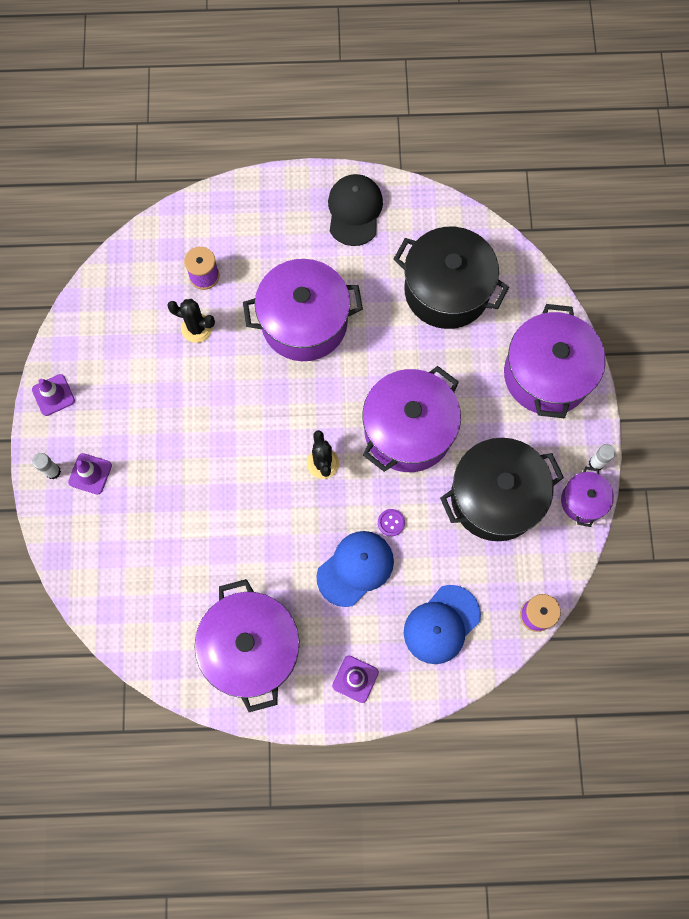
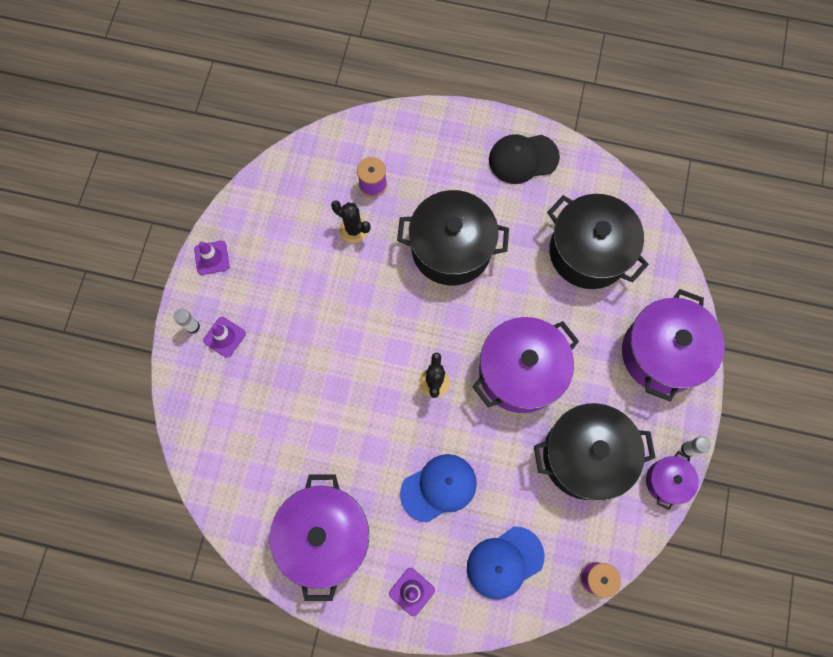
camera: 15 degrees right, 0 degrees up
purple pot [243,259,363,361] -> black pot [397,190,509,285]
black cap [328,174,383,246] -> black cap turned 120 degrees counterclockwise [489,134,560,184]
purple button [378,509,405,536] -> none

